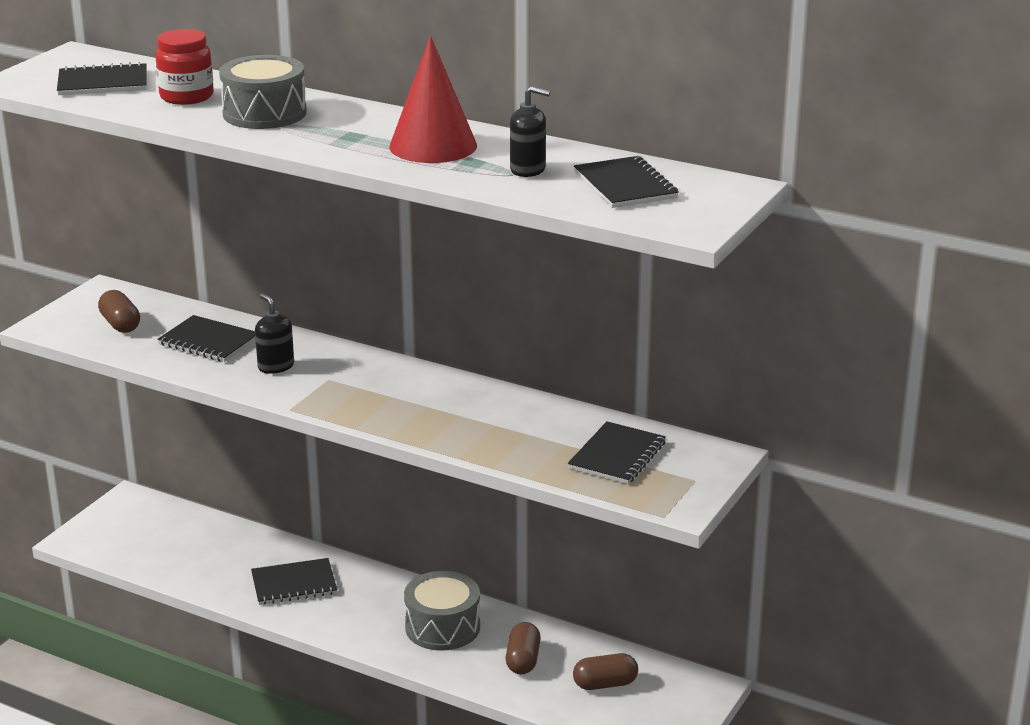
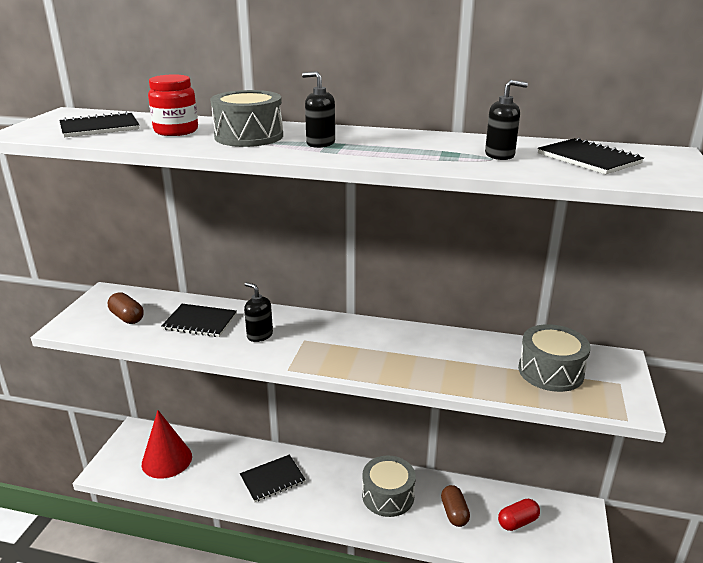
camera: 15 degrees left, 0 degrees up
red cone [389,36,477,163] -> red cone moved to [142,410,192,479]
black notebook [568,421,666,484] -> grey drum [518,324,591,392]
brown capsule [573,653,638,690] -> red capsule [498,499,540,531]
none -> black soap dispenser [302,71,335,148]

